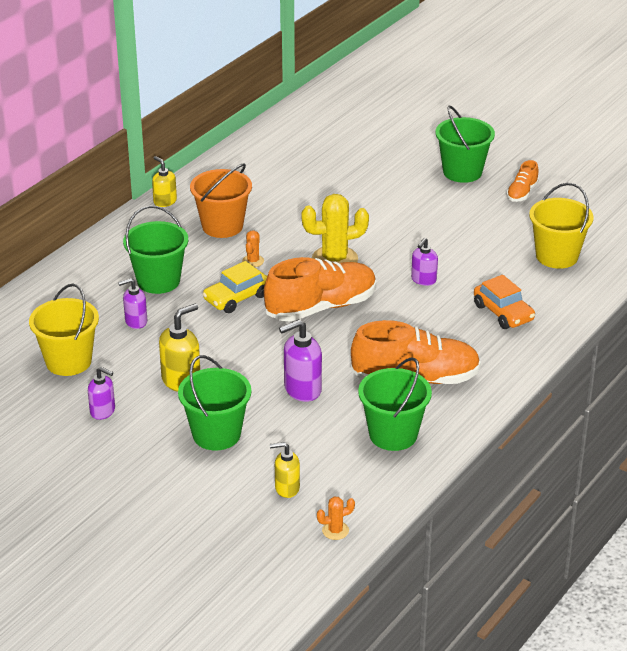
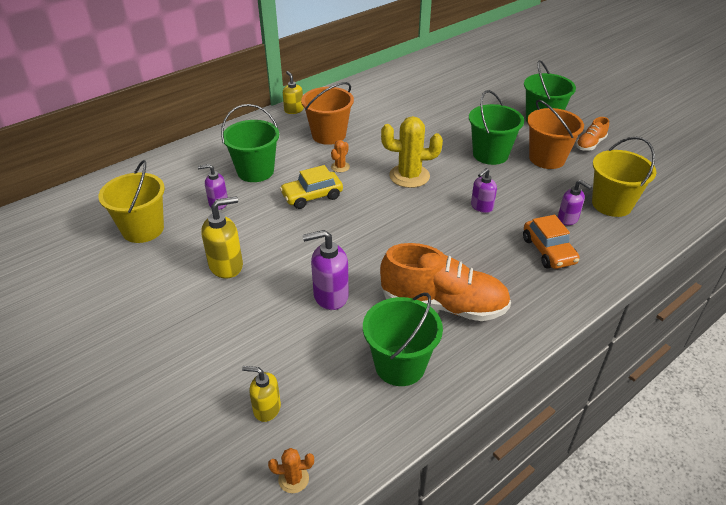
camera: 15 degrees right, 5 degrees up
purple soap dispenser [88,367,115,420] -> purple soap dispenser moved to [558,180,592,225]
green bucket [178,355,252,451] -> green bucket moved to [469,90,524,165]
orange shoe [264,257,376,321] -> none
none -> orange bucket [527,100,584,169]

